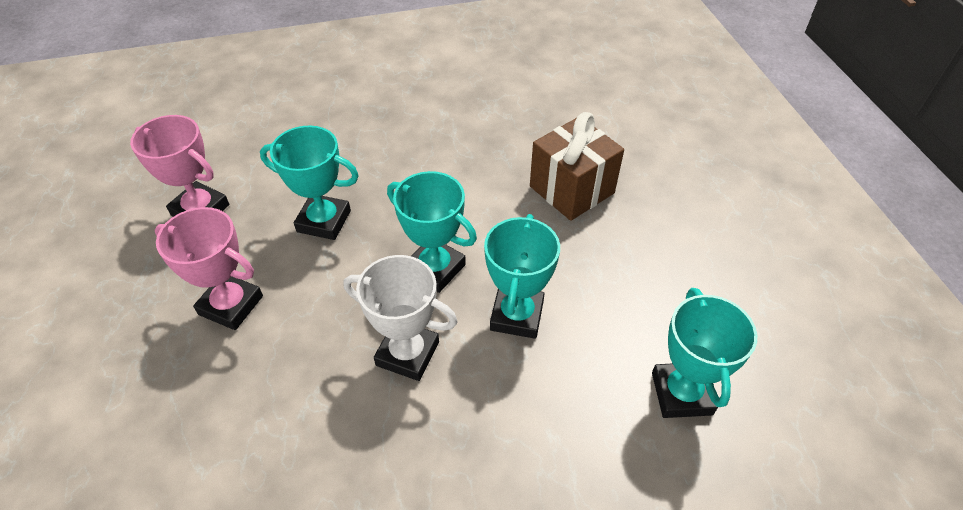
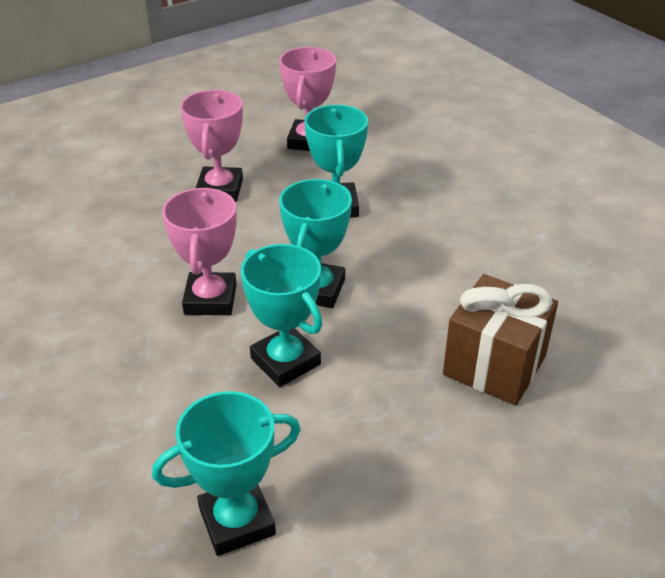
camera: 70 degrees right, 10 degrees down
white trophy [344,255,458,381] -> pink trophy [162,188,237,315]
turquoise trophy [484,214,560,339] -> turquoise trophy turned 60 degrees clockwise [241,244,323,387]

